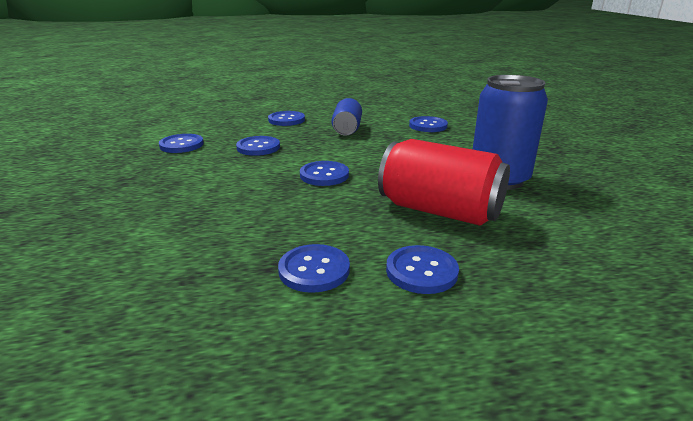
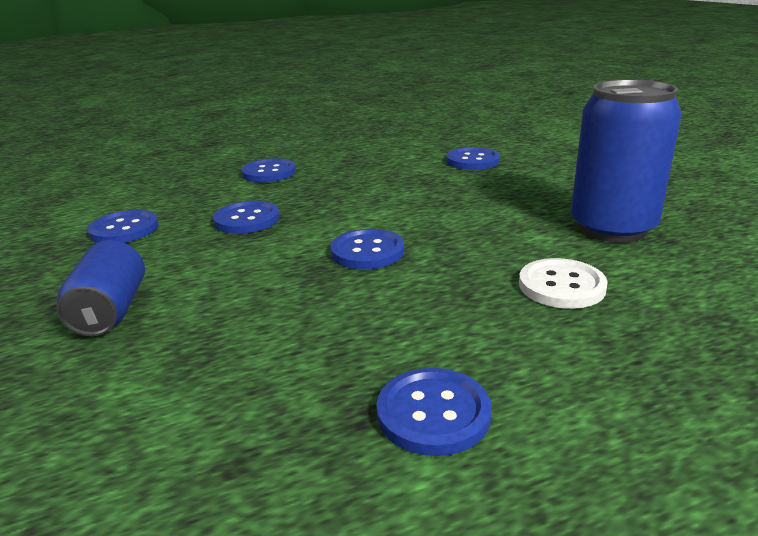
camera: 10 degrees left, 0 degrees up
blue can [332,98,362,136] -> blue can moved to [56,240,145,336]
red can [378,139,510,226] -> white button [519,258,608,309]
blue button [386,245,459,294] -> none

